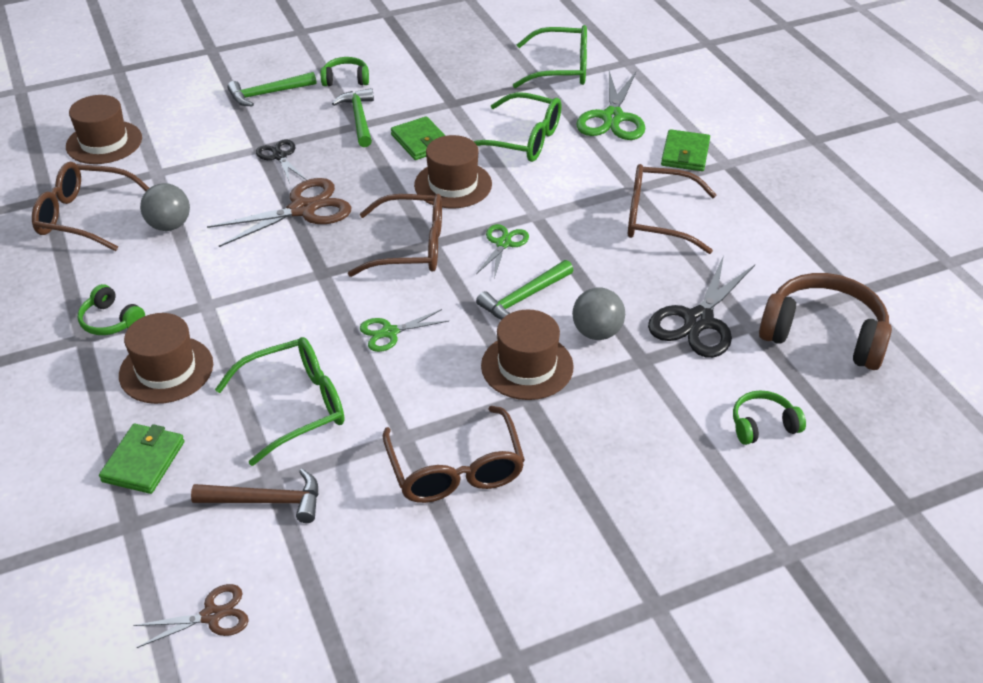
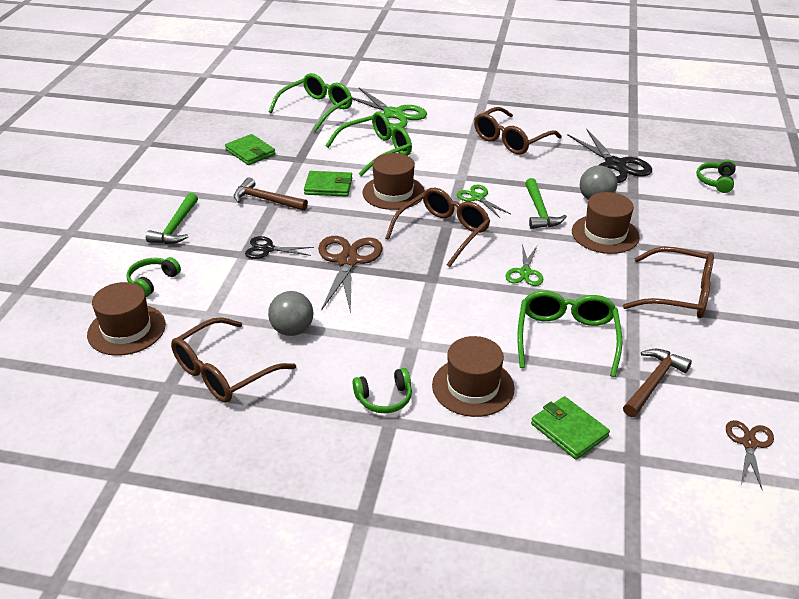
camera: 55 degrees left, 5 degrees down
green headphones [321,57,369,86] -> green headphones moved to [126,257,181,297]
green hammer [332,88,374,147] -> brown hammer [234,177,308,211]
green wallet [661,129,710,171] -> green wallet moved to [225,134,275,165]
brown headphones [759,273,892,370] -> none

